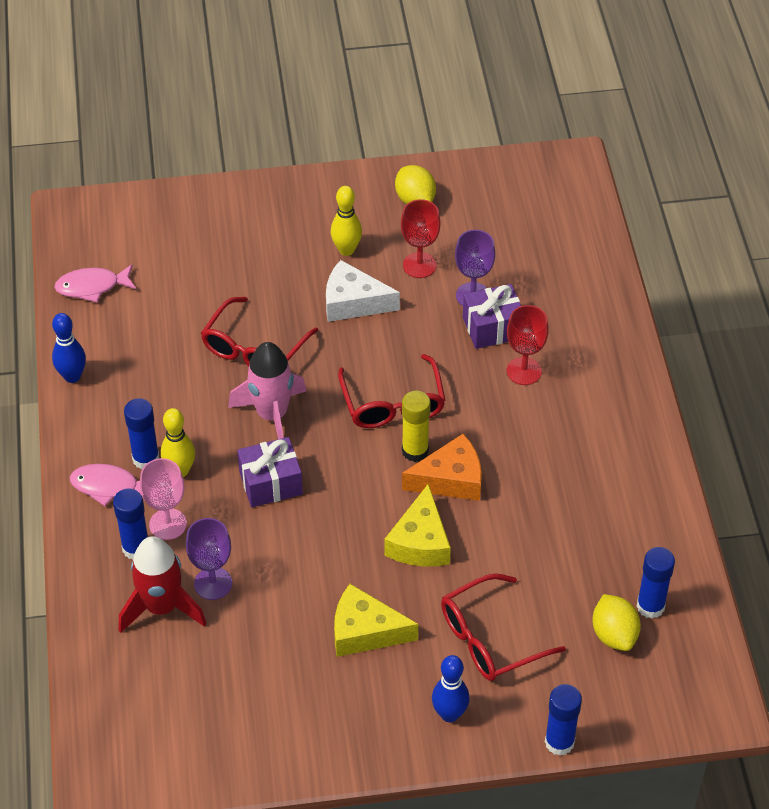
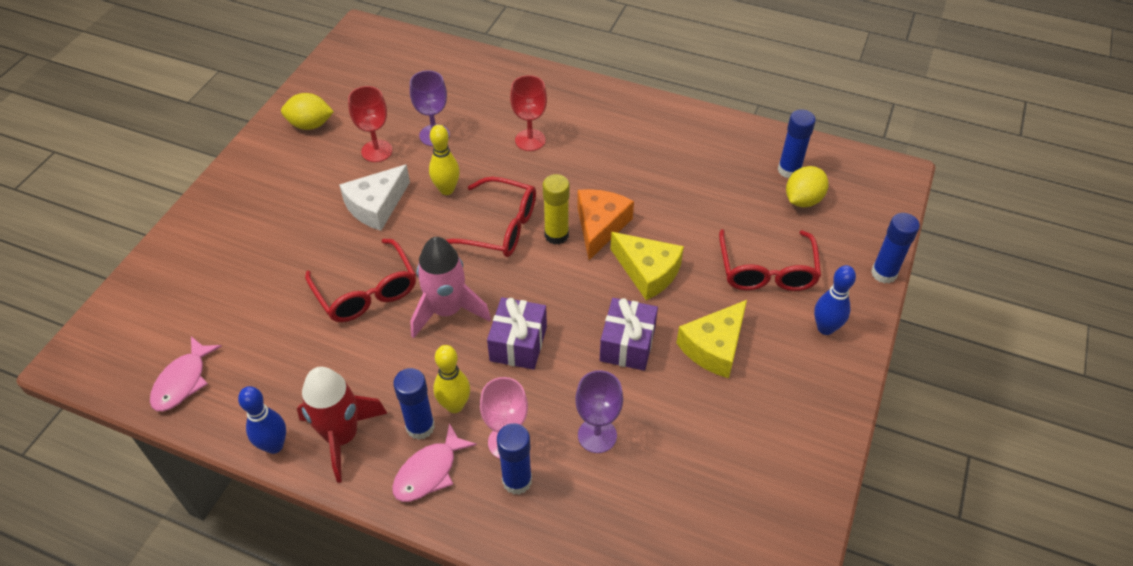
camera: 60 degrees left, 0 degrees up
red rocket [118,536,206,633] -> red rocket moved to [297,367,387,483]
yellow bowling pin [331,186,362,256] -> yellow bowling pin moved to [429,125,460,195]
purple gift [463,284,521,349] -> purple gift moved to [600,298,658,371]
yellow lemon [592,594,641,651] -> yellow lemon turned 60 degrees counterclockwise [786,166,828,207]

